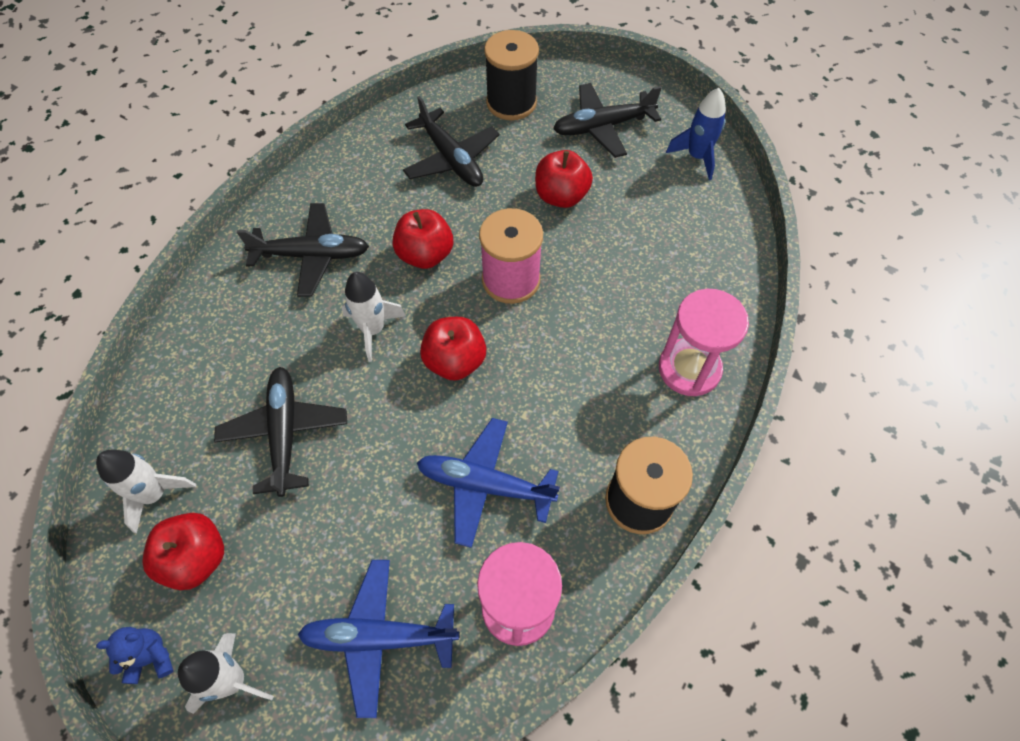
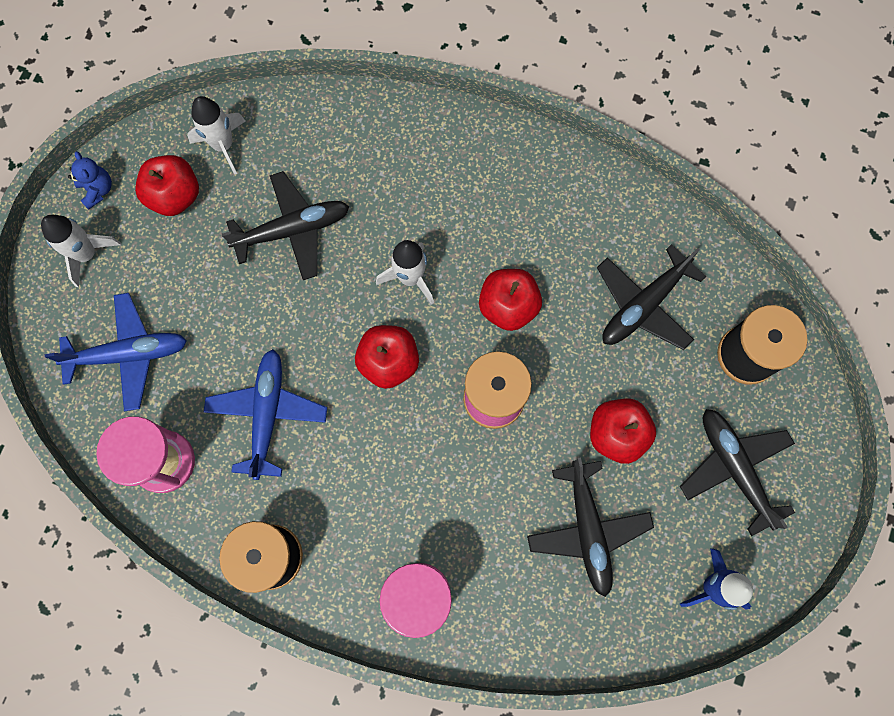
camera: 80 degrees right, 15 degrees up
black plane [237,203,369,297] -> black plane moved to [527,457,654,597]
blue plane [298,560,459,718] -> blue plane turned 90 degrees clockwise [45,293,187,411]

